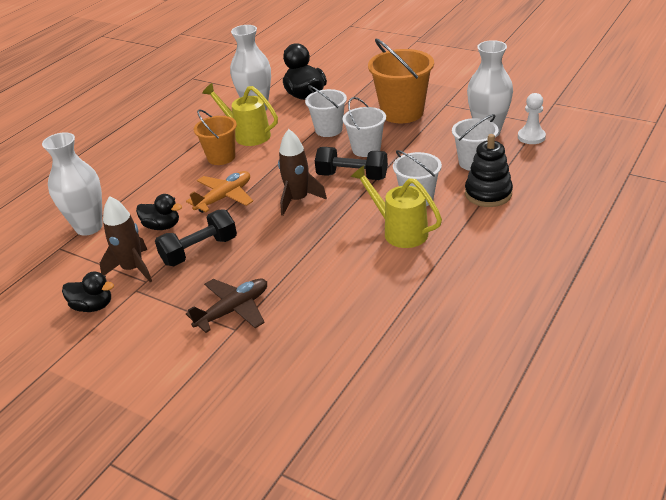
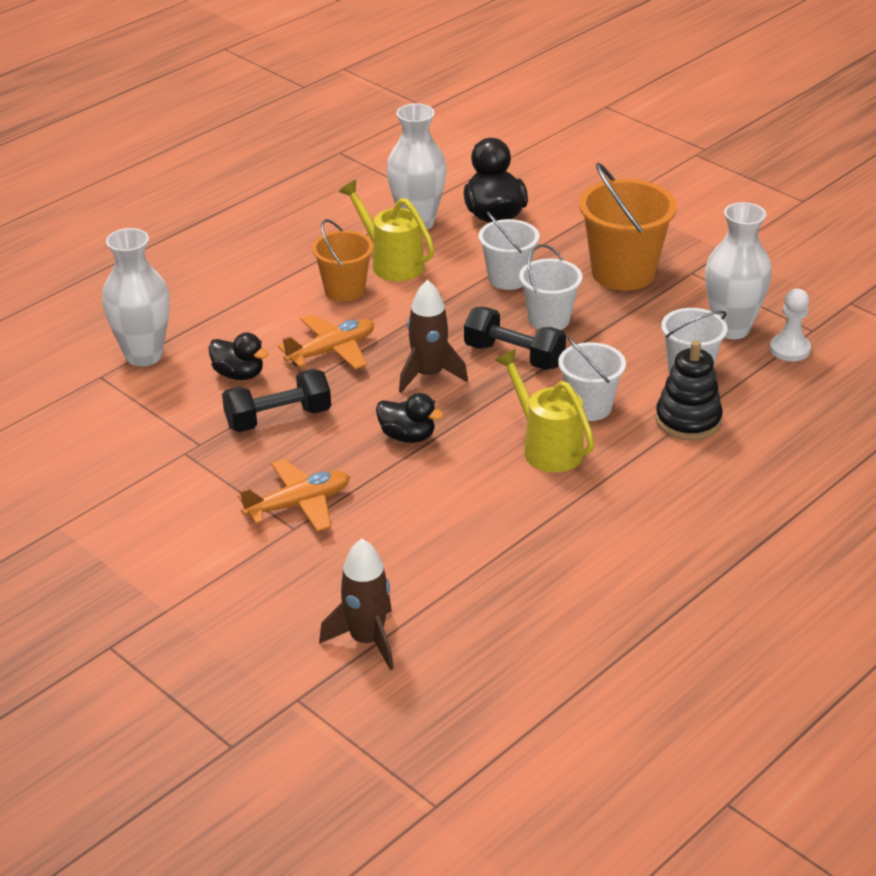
camera: 10 degrees right, 0 degrees up
black duck [62,272,114,312] -> black duck moved to [376,393,444,443]
brown rocket [100,196,152,282] -> brown rocket moved to [319,539,394,670]
brown plane [186,279,267,333] -> orange plane [238,459,350,532]

